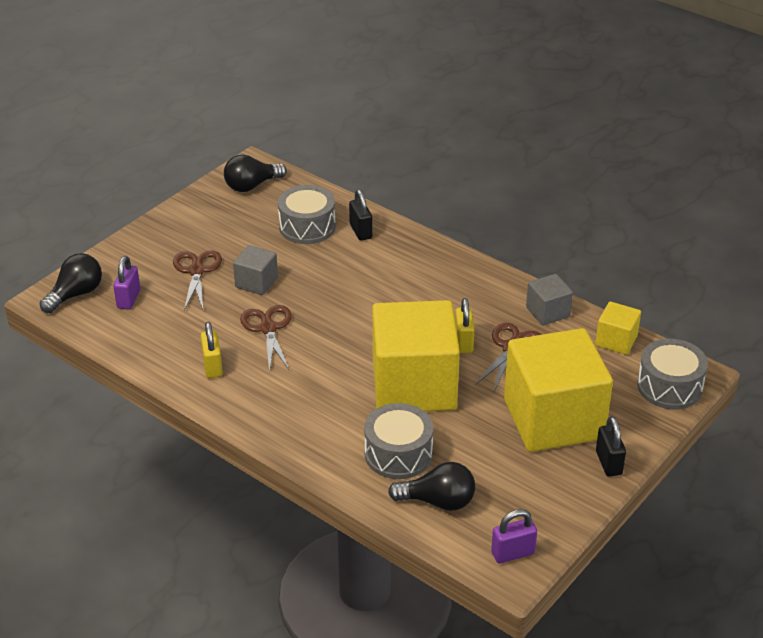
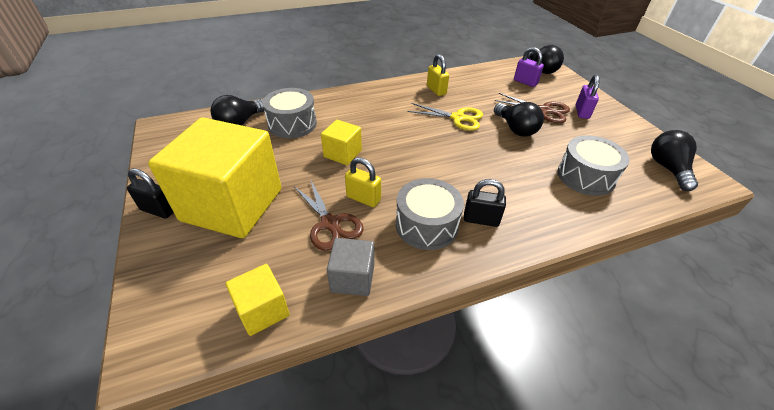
camera: 120 degrees right, 5 degrees up
yellow padlock [201,322,223,378] -> yellow padlock turned 45 degrees clockwise [427,54,449,96]
grey cube [233,245,278,295] -> black light bulb [494,102,544,137]
brown scissors [240,305,292,373] -> yellow scissors [407,103,483,131]
black padlock [349,189,372,241] -> black padlock moved to [464,179,506,227]
yellow cube [372,300,460,411] -> yellow cube [321,120,362,165], size x0.45
purple padlock [491,509,537,563] -> purple padlock moved to [576,75,600,119]
grey drum [637,339,708,410] -> grey drum moved to [396,178,464,250]

